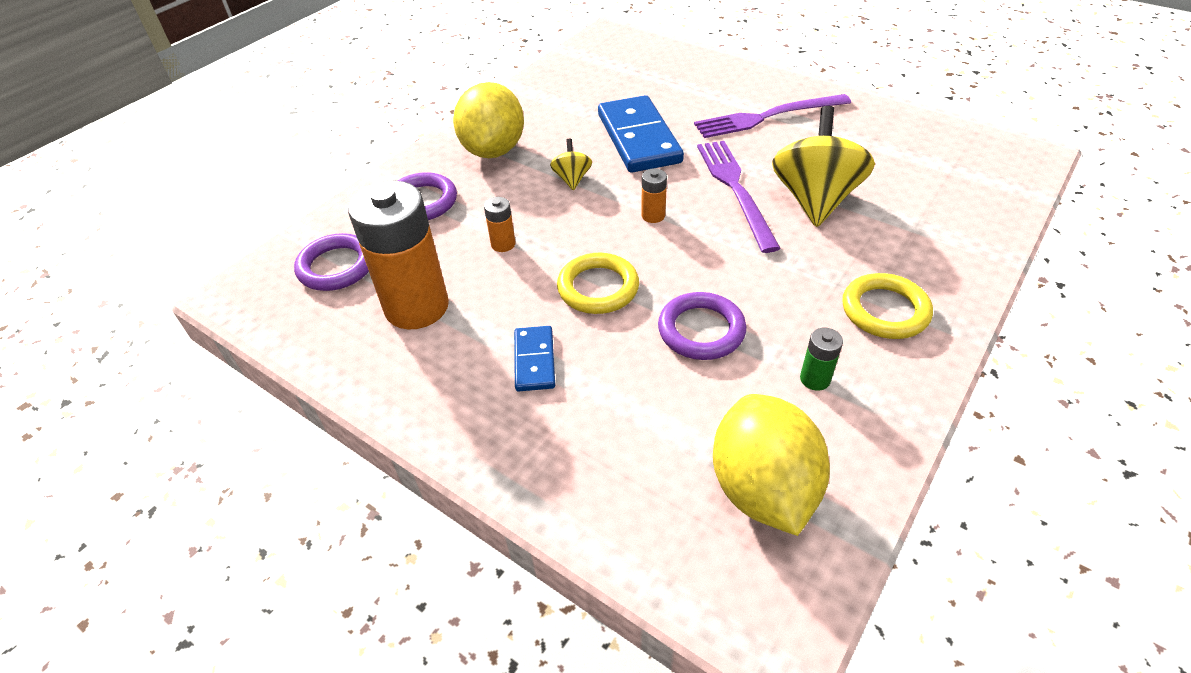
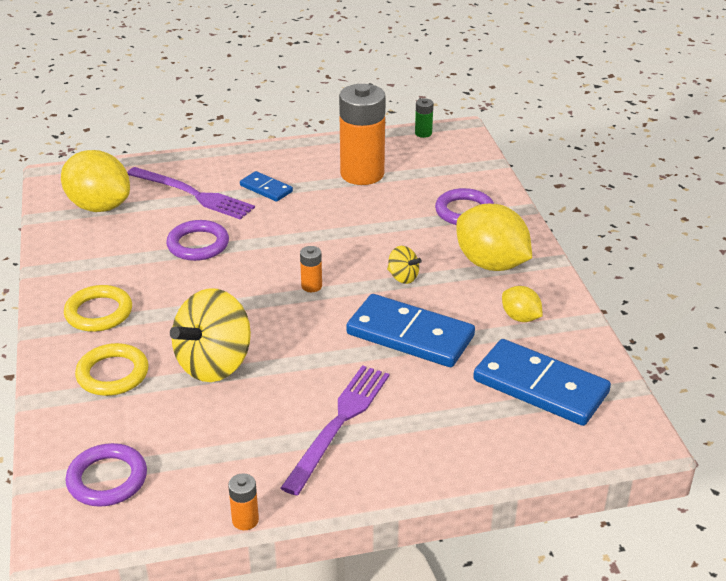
camera: 130 degrees right, 10 degrees down
purple ring [294,233,369,291] -> purple ring moved to [65,443,147,507]
orange battery [484,197,515,252] -> orange battery moved to [228,473,259,530]
yellow ring [557,253,639,314] -> yellow ring moved to [75,343,149,396]
purple fork [697,141,781,253] -> purple fork moved to [127,167,255,220]
yellow spinning top [772,106,875,227] -> yellow spinning top turned 75 degrees clockwise [170,288,251,382]
green battery [800,328,843,391] -> green battery moved to [415,98,433,138]
none -> blue domino [473,339,611,426]
none -> yellow lemon [502,286,543,322]

